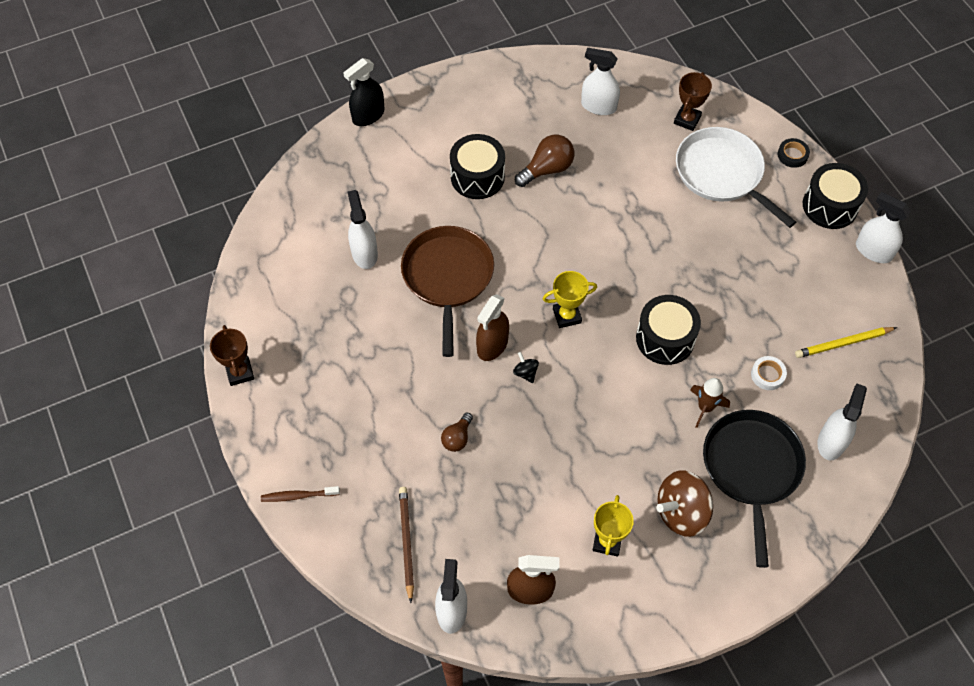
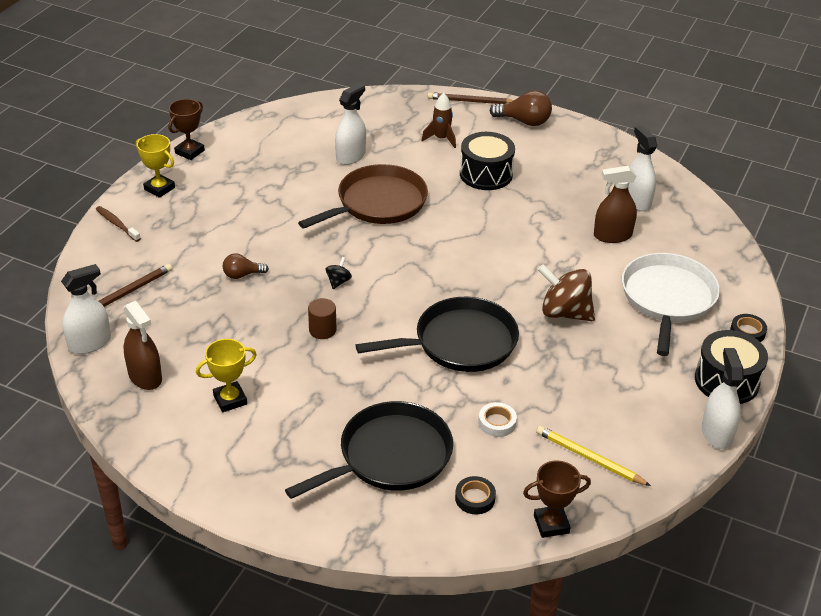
camera: 50 degrees right, 20 degrees down
black spray bottle [343,58,385,126] -> brown pencil [428,92,514,104]
brown spray bottle [476,294,509,361] -> brown spray bottle moved to [594,166,637,243]
brown light bulb [515,134,574,187] -> brown light bulb moved to [489,91,552,126]
yellow trophy [543,271,597,328] -> yellow trophy moved to [136,134,175,198]
black drum [636,295,701,365] -> black pan [356,297,519,372]
brown spinning top [656,471,713,537] -> brown spinning top moved to [538,264,595,321]
brown trophy [674,72,712,131] -> brown trophy moved to [523,460,591,538]
brown rocket [690,378,730,428] -> brown rocket moved to [421,93,456,148]
white spray bottle [817,384,867,460] -> black tape [455,476,496,514]
none -> brown cylinder [308,298,337,339]

